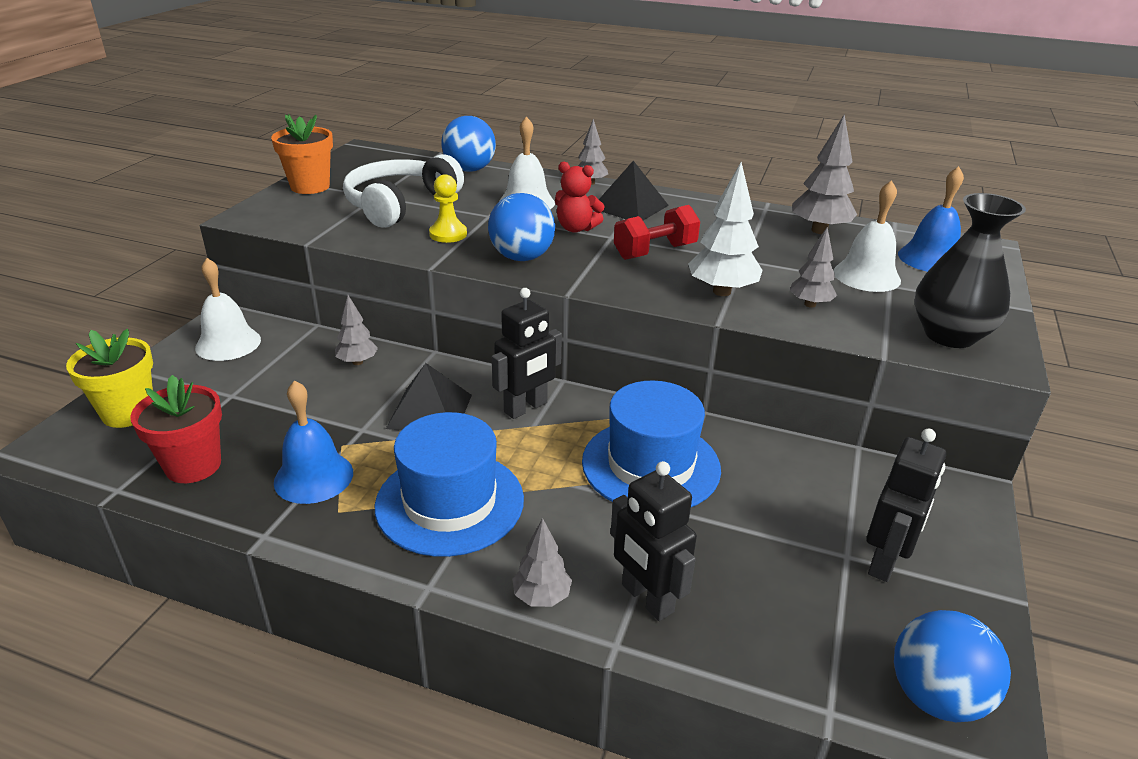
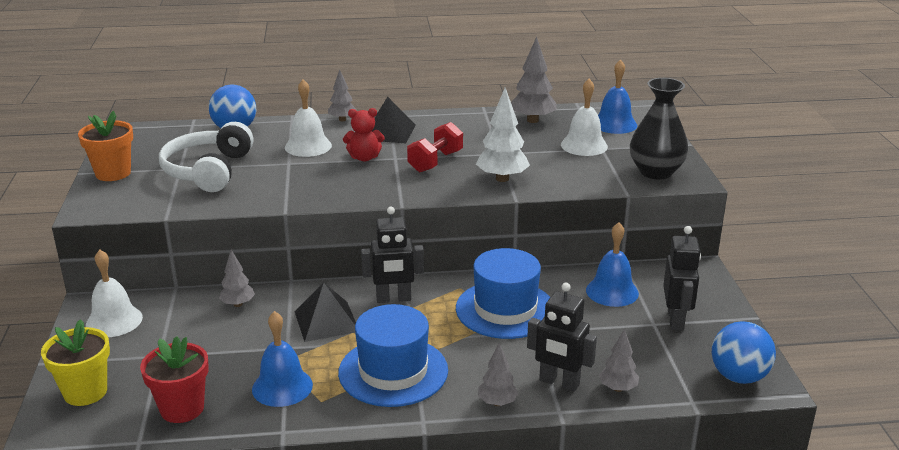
camera: 25 degrees left, 5 degrees down
yellow pawn [429,174,467,243] -> none
blue ball [488,193,555,261] -> none
black robot [492,288,562,419] -> black robot turned 60 degrees clockwise [361,207,424,303]
grey tree [790,227,837,308] -> grey tree moved to [599,329,639,392]
none -> blue bell [586,222,639,307]

